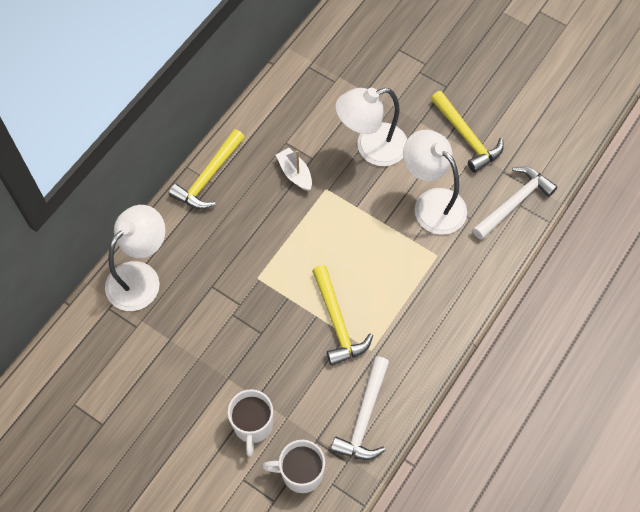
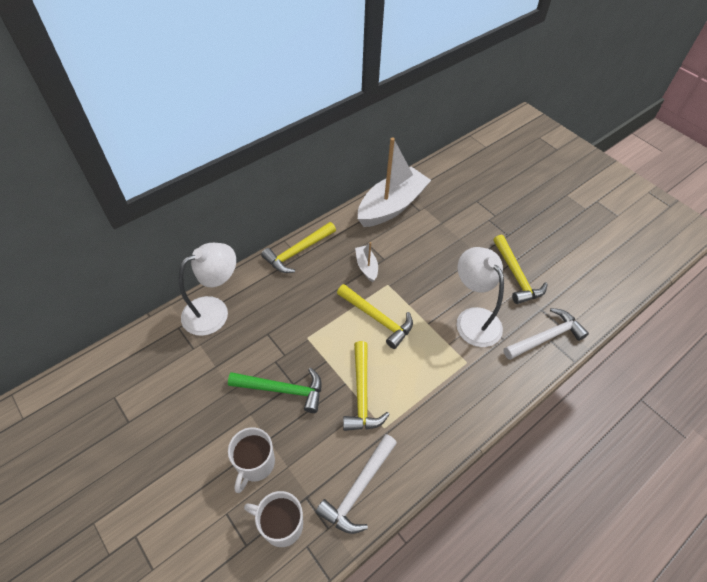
camera: 15 degrees right, 10 degrees down
white lamp [336,88,407,166] -> none
none -> green hammer [228,368,321,413]
none -> yellow hammer [337,284,413,349]
none -> white boat [358,137,431,227]

